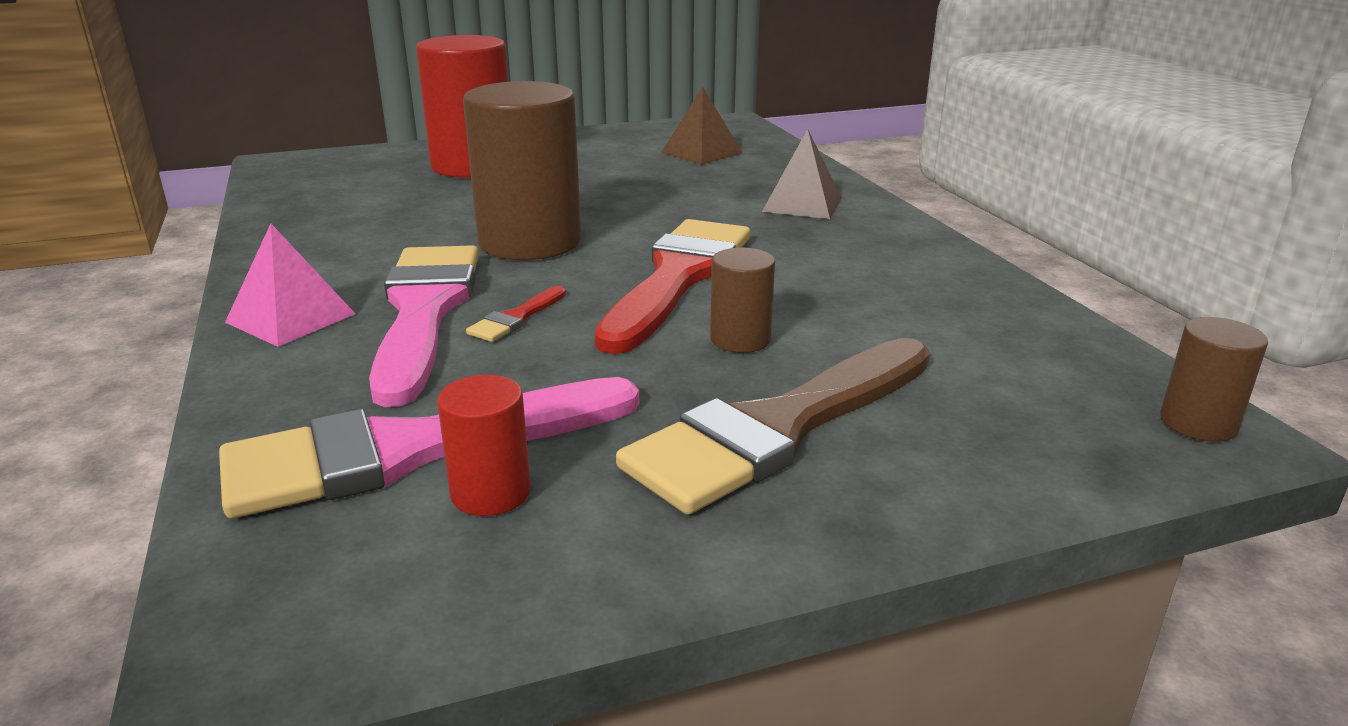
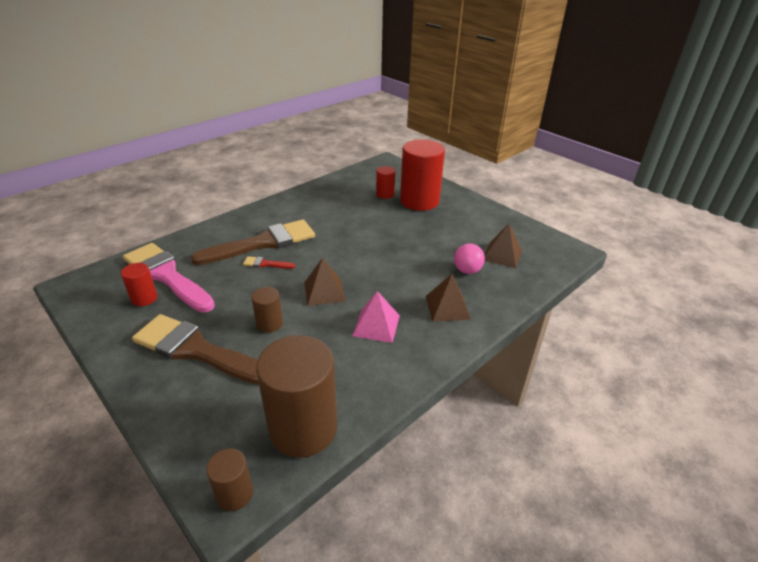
camera: 65 degrees right, 10 degrees up
pink pyramid [225,224,355,347] -> pink pyramid moved to [352,291,400,343]
pink brush [369,245,479,407] -> brown brush [191,219,315,265]
brown cylinder [463,81,581,260] -> brown cylinder moved to [256,335,337,458]
red brush [594,219,750,354] -> brown pyramid [304,258,346,306]
none -> red cylinder [376,166,395,199]
none -> pink ball [454,243,485,274]

